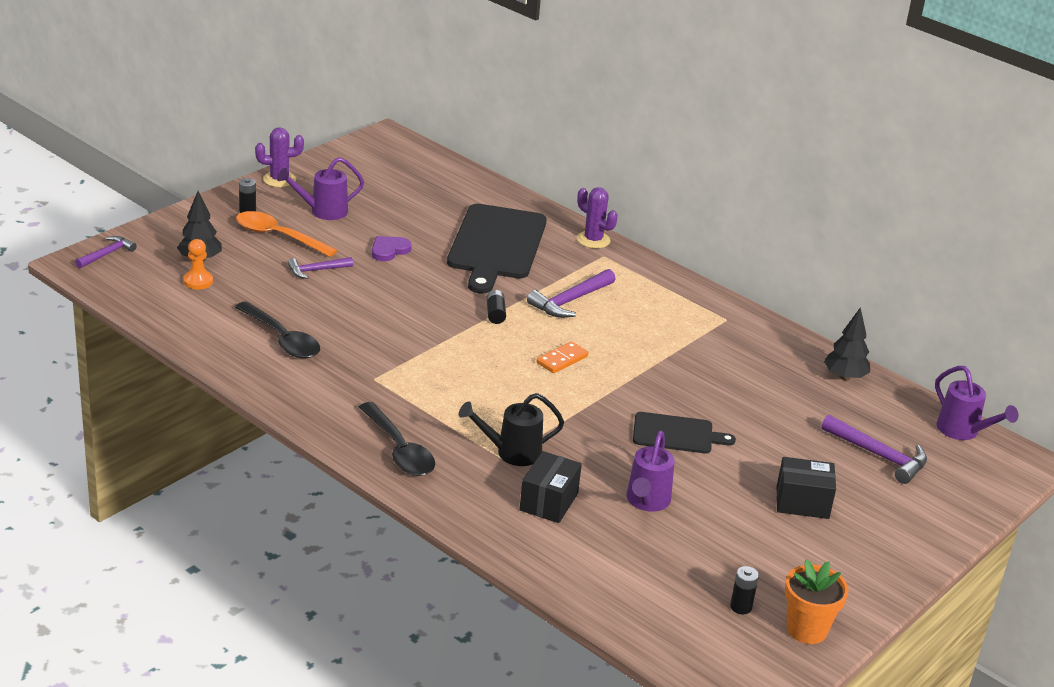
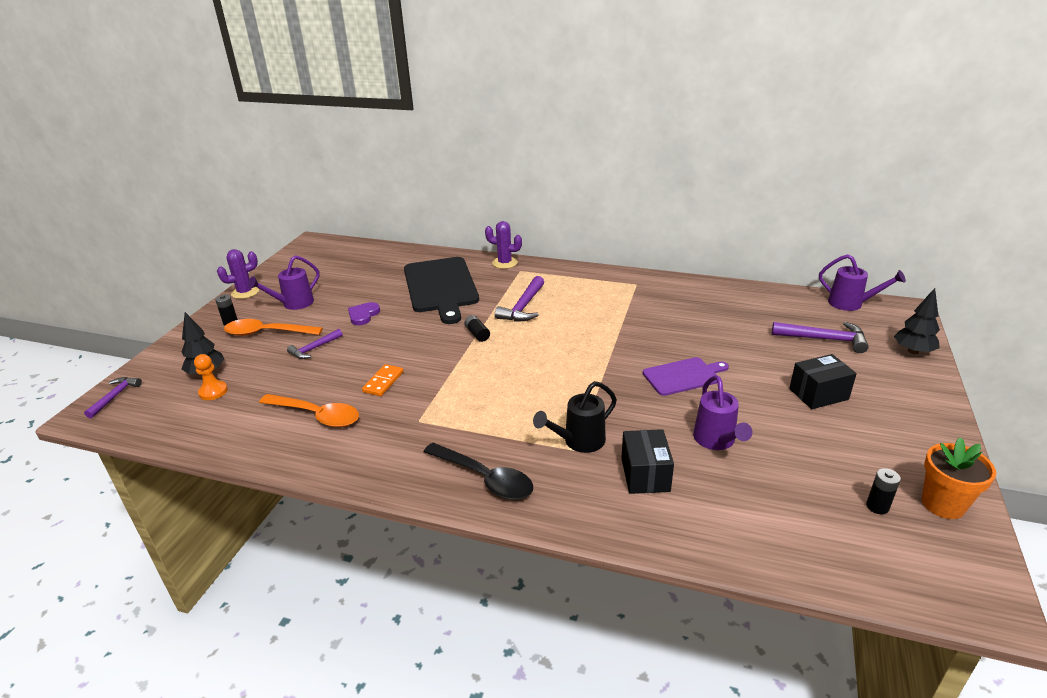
camera: 20 degrees left, 0 degrees up
black spoon [235,301,320,358] -> orange spoon [259,394,359,427]
orange domino [536,341,588,373] -> orange domino moved to [362,364,403,396]
black cutting board [633,412,736,454] -> purple cutting board [643,357,729,396]
black tree [824,307,870,380] -> black tree moved to [894,288,940,354]

